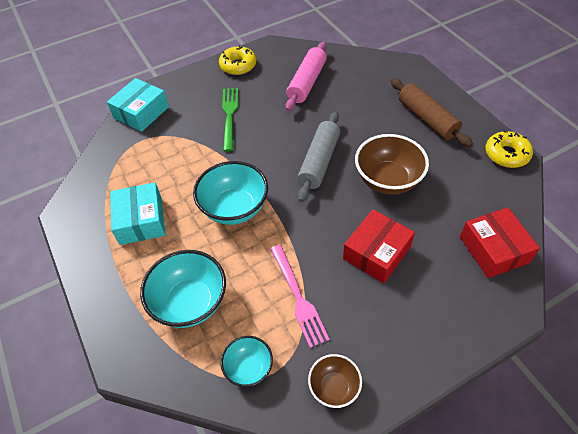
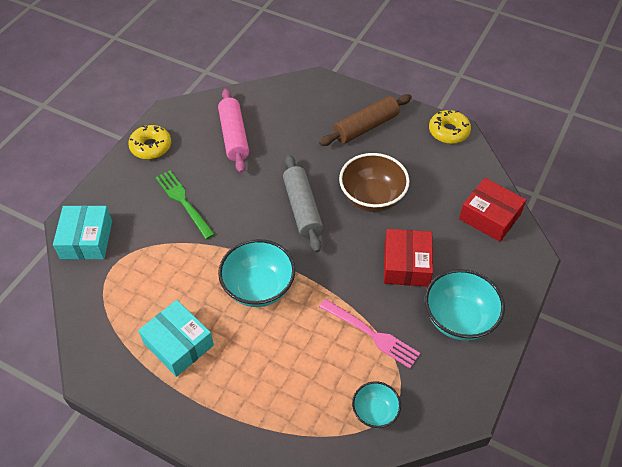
camera: 35 degrees left, 0 degrees up
turquoise bowl [140,250,226,328] -> turquoise bowl moved to [425,269,505,341]
brown bowl [308,354,362,408] -> none
brown rolling pin [390,78,473,147] -> brown rolling pin turned 60 degrees counterclockwise [319,94,412,146]

